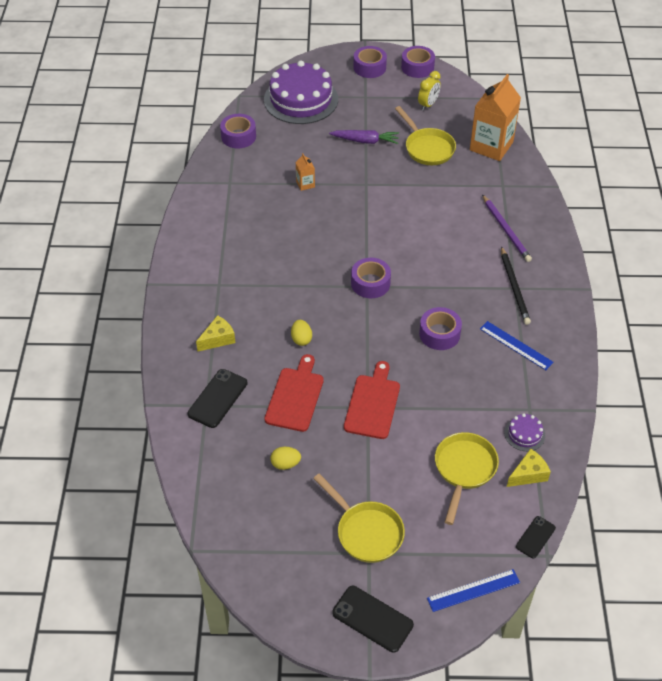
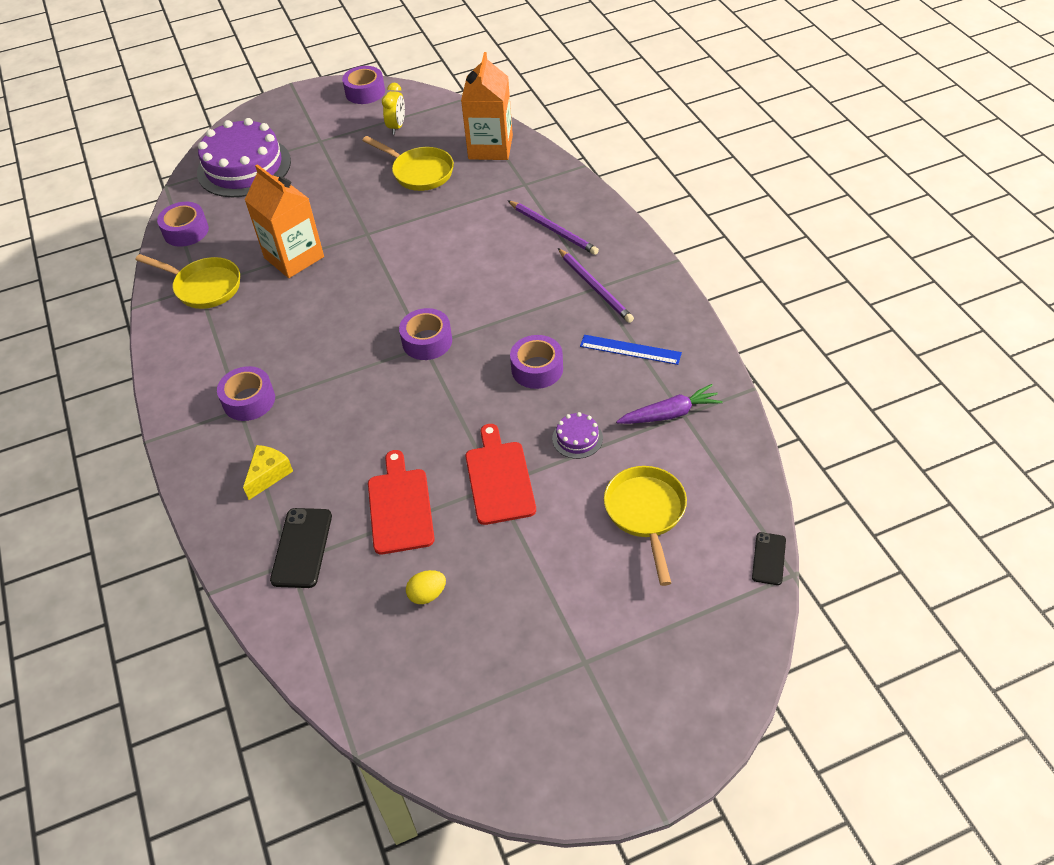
camera: 20 degrees left, 0 degrees up
yellow egg [291,320,312,346] -> none
orange carton [296,153,315,191] -> orange carton [245,164,324,278], size x2.29
yellow pan [313,474,405,563] -> yellow pan moved to [135,254,240,309]
purple carrot [329,130,399,144] -> purple carrot moved to [616,384,723,424]
black phone [332,586,414,653] -> none
purple tape [353,46,387,78] -> purple tape moved to [217,366,275,421]
blue ruler [427,569,520,612] -> none
black pencil [501,246,531,325] -> purple pencil [558,248,634,323]
purple cake [505,413,545,451] -> purple cake moved to [552,412,603,459]
yellow cheese [507,449,551,487] -> none

